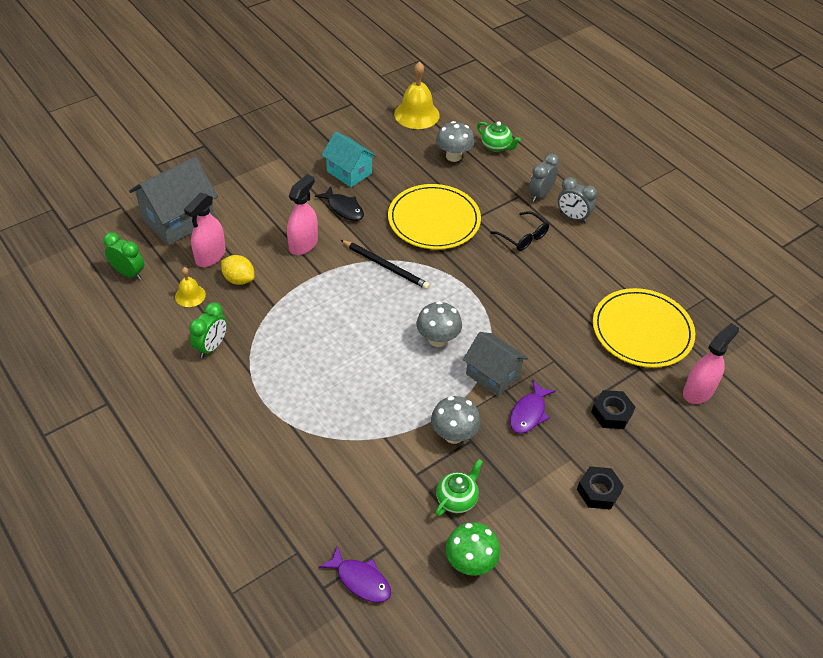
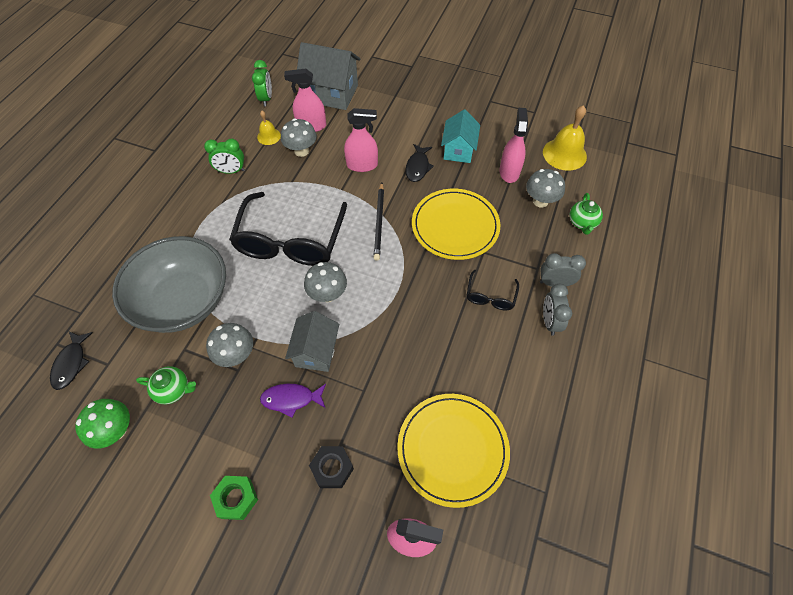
camera: 60 degrees right, 10 degrees up
yellow lemon [221,255,255,285] -> grey mushroom [281,118,317,157]
purple fish [319,546,391,603] -> black fish [50,331,93,390]
black nut [577,466,624,510] -> green nut [210,476,258,520]
none -> grey bowl [112,236,226,333]
none -> black glasses [229,192,347,266]
none -> pink spray bottle [499,108,528,183]

